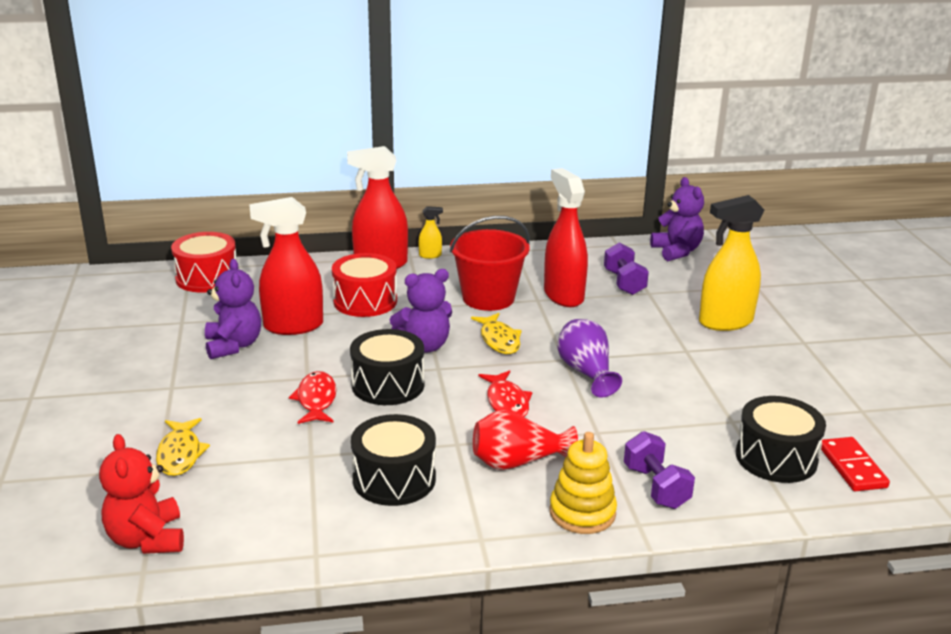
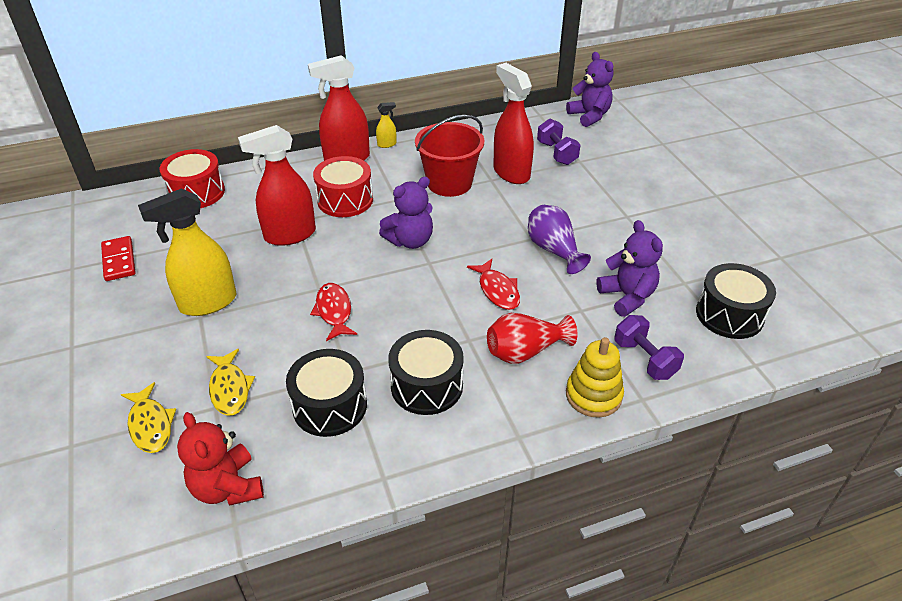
camera: 10 degrees left, 15 degrees up
purple teddy bear [205,259,261,359] -> purple teddy bear moved to [596,220,663,317]
black drum [350,329,424,405] -> black drum moved to [286,349,367,437]
yellow fish [471,313,522,354] -> yellow fish moved to [121,382,176,453]
yellow spray bottle [699,195,764,331] -> yellow spray bottle moved to [138,188,237,316]
red domino [821,437,890,491] -> red domino moved to [101,236,136,281]

